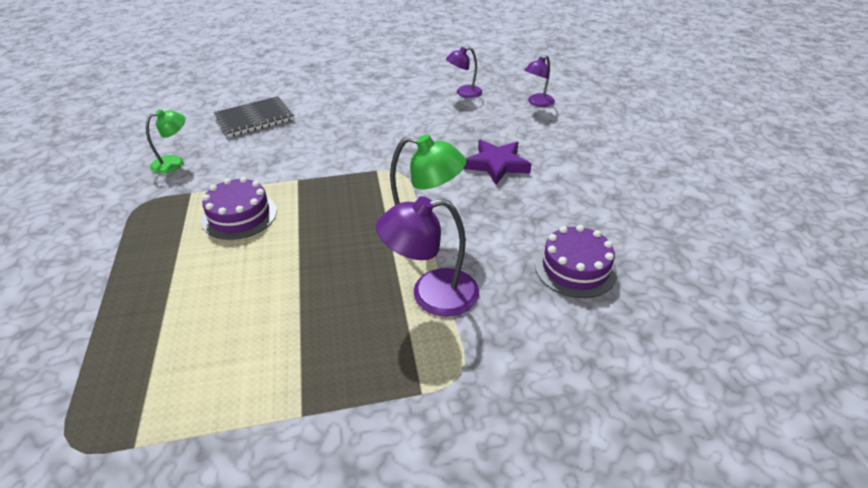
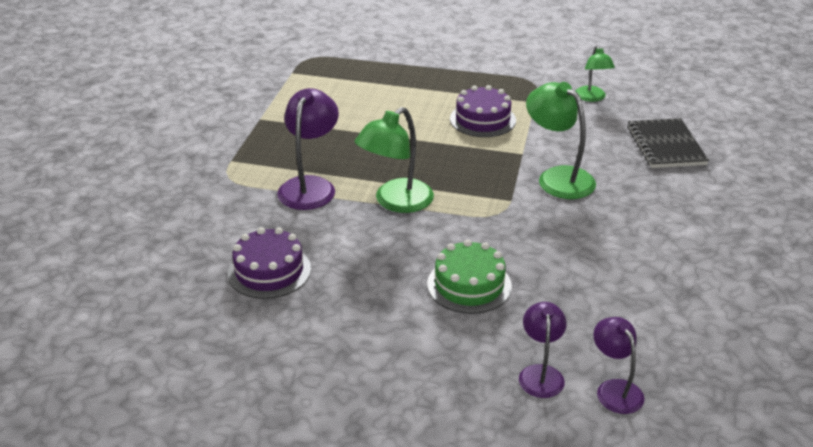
camera: 115 degrees right, 5 degrees down
purple lamp [446,47,482,98] -> purple lamp moved to [519,302,567,398]
purple star [464,139,532,185] -> green cake [427,240,512,314]
none -> green lamp [526,82,596,199]

